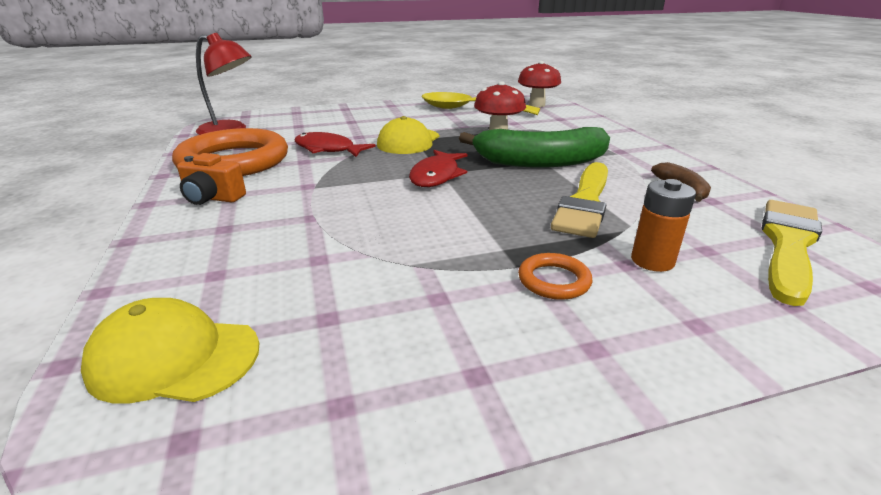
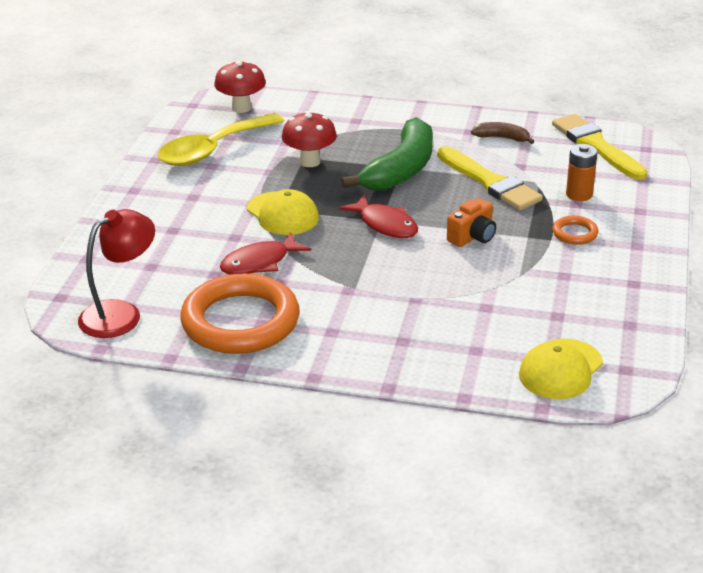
camera: 60 degrees left, 5 degrees up
orange camera [177,153,246,205] -> orange camera moved to [447,198,496,247]

